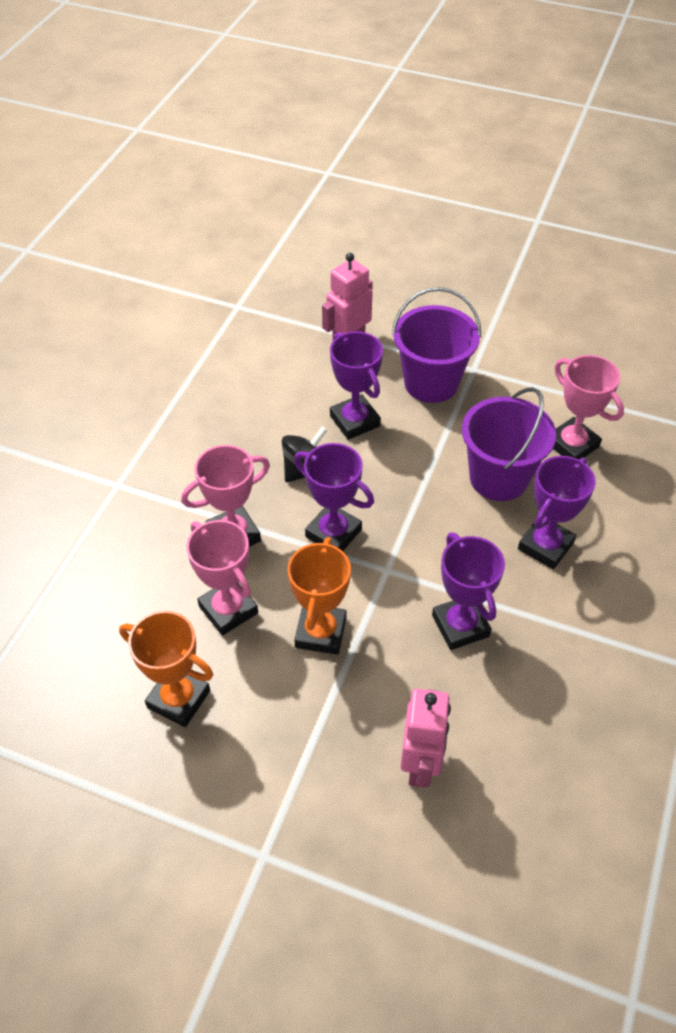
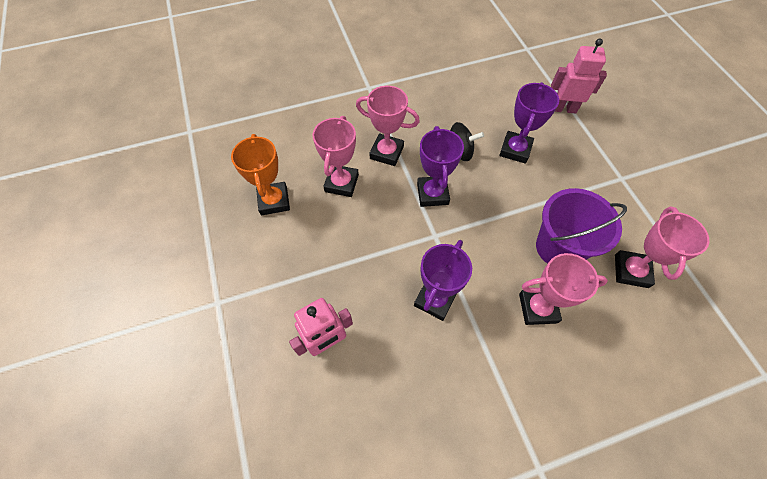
camera: 50 degrees right, 10 degrees up
orange trophy [287,537,351,655] -> none
purple bucket [392,287,481,403] -> none
purple trophy [518,456,596,569] -> pink trophy [519,253,608,325]

